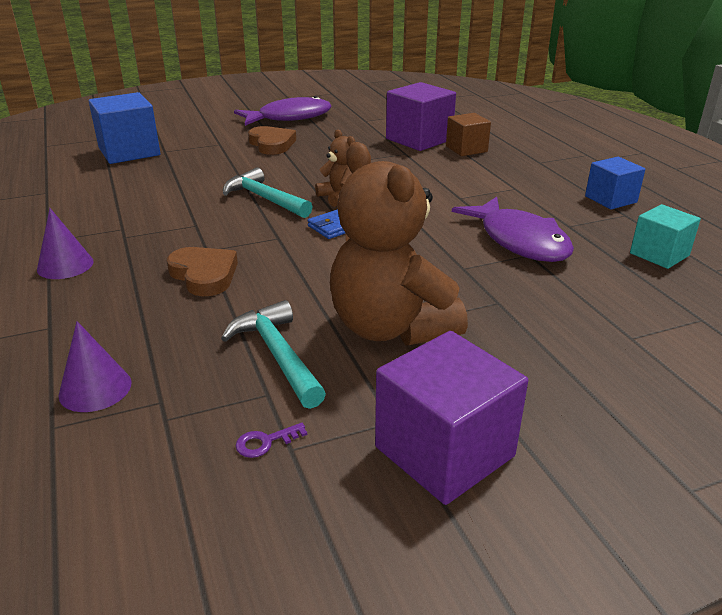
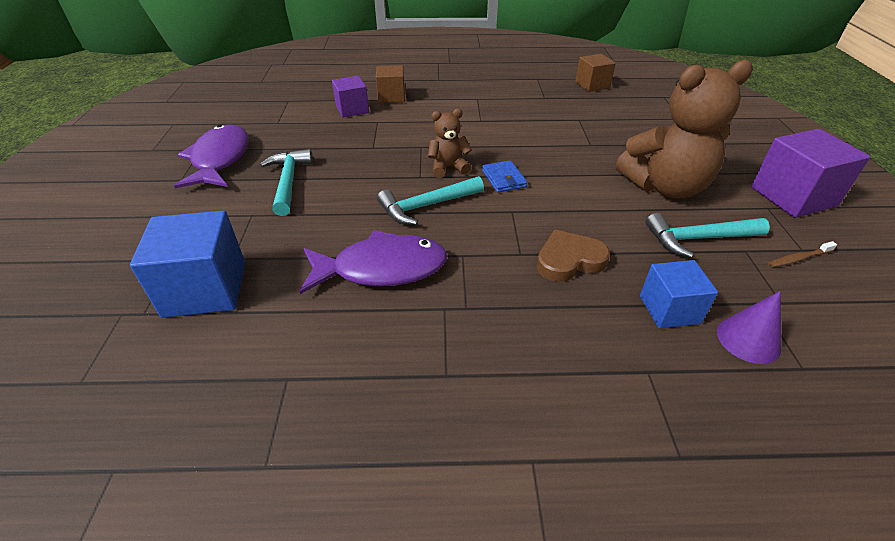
camera: 70 degrees left, 10 degrees up
purple cone [37,208,94,279] -> none
purple key [236,423,307,458] -> brown toothbrush [768,241,837,267]
brown heart [248,126,296,155] -> turquoise hammer [260,149,313,216]
purple cube [386,82,456,151] -> purple cube [332,76,369,117], size x0.62
purple fish [452,197,574,262] -> purple fish moved to [299,230,447,294]
blue cube [585,157,645,209] -> blue cube moved to [640,260,718,328]
turquoise cube [630,204,701,269] -> brown cube [575,54,616,92]

